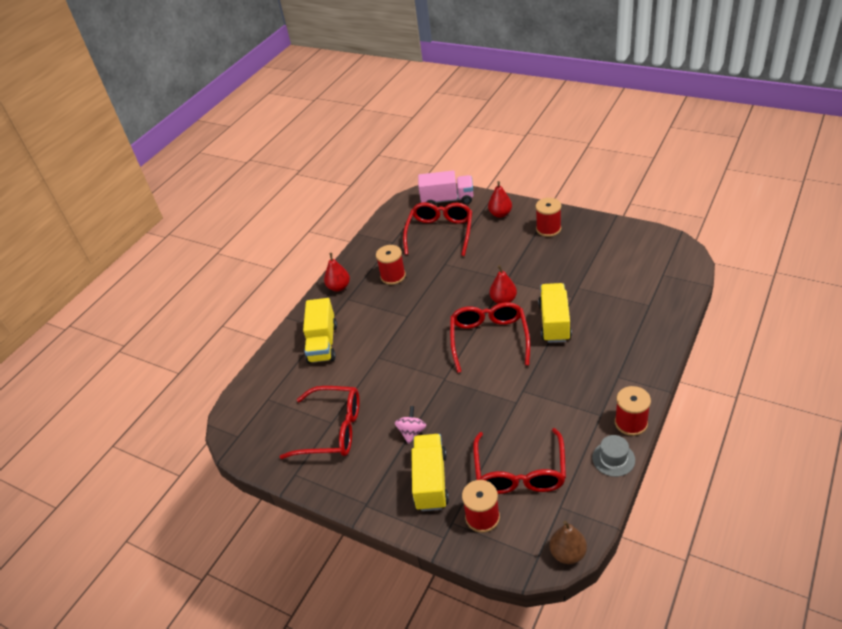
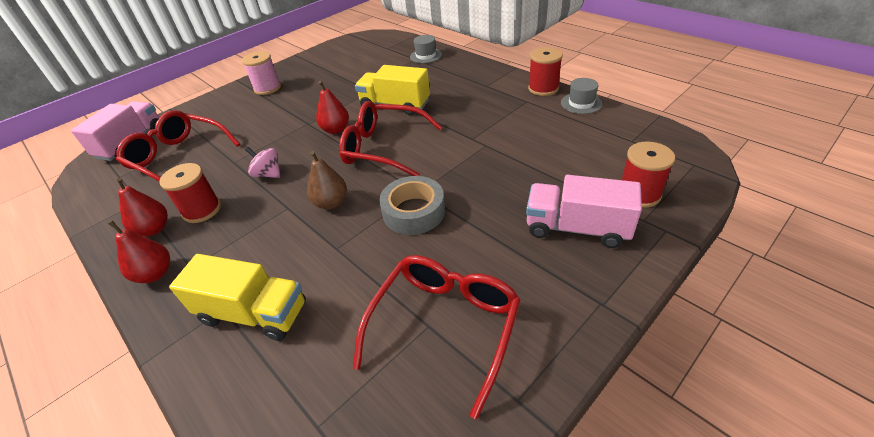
camera: 75 degrees left, 0 degrees up
pink spinning top [395,406,426,444] -> pink spinning top moved to [245,147,280,178]
yellow truck [411,434,449,511] -> pink truck [526,175,642,248]
red glasses [473,428,566,494] -> none
red pear [488,181,512,218] -> red pear moved to [117,178,168,236]
red spool [536,198,561,237] -> pink spool [242,51,281,95]
brown pear [549,521,587,564] -> brown pear moved to [307,151,347,209]
none -> grey tape [379,176,445,235]
none -> grey hat [410,35,442,63]

